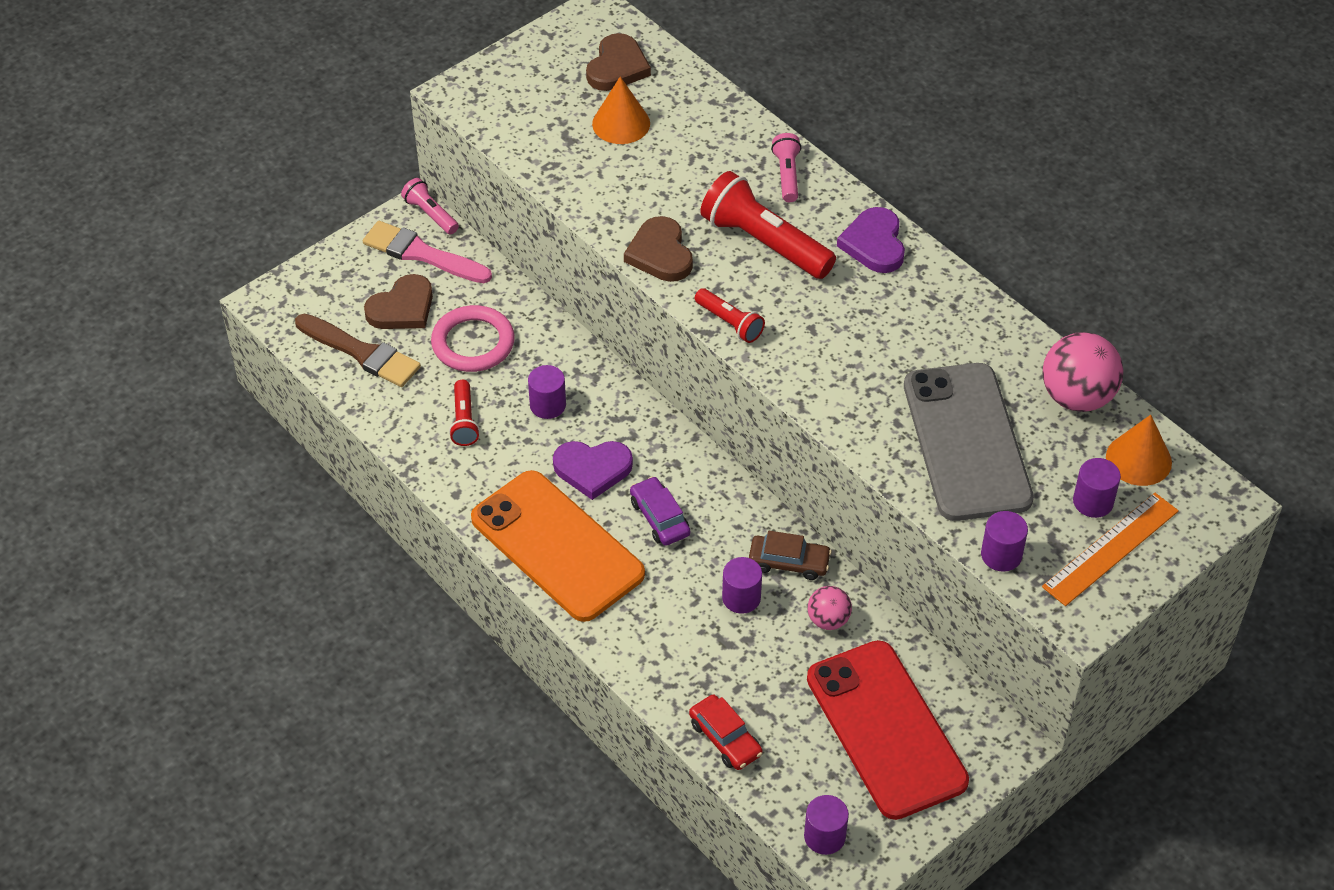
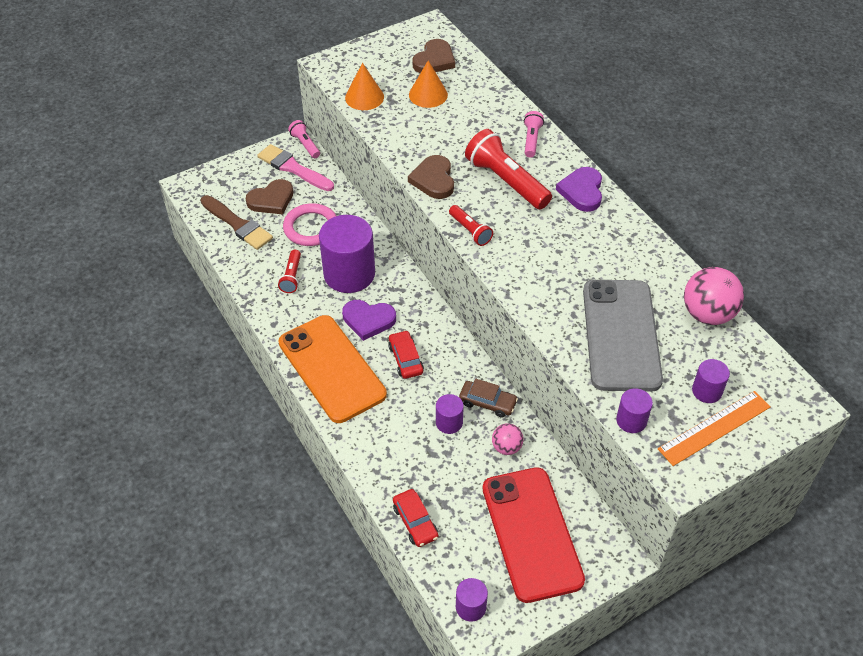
camera: 10 degrees right, 0 degrees up
purple cylinder [528,365,566,419] -> purple cylinder [319,215,375,293], size x2.11
purple car [630,476,690,546] -> red car [388,330,424,379]
orange cone [1106,415,1172,486] -> orange cone moved to [345,63,384,110]

